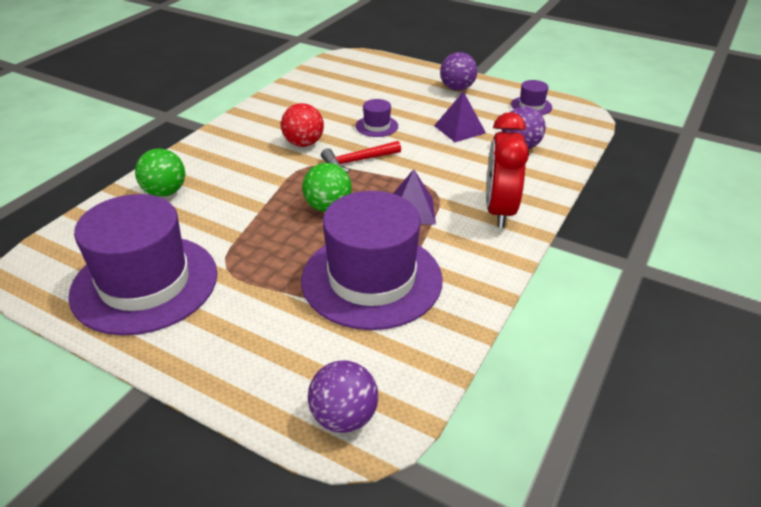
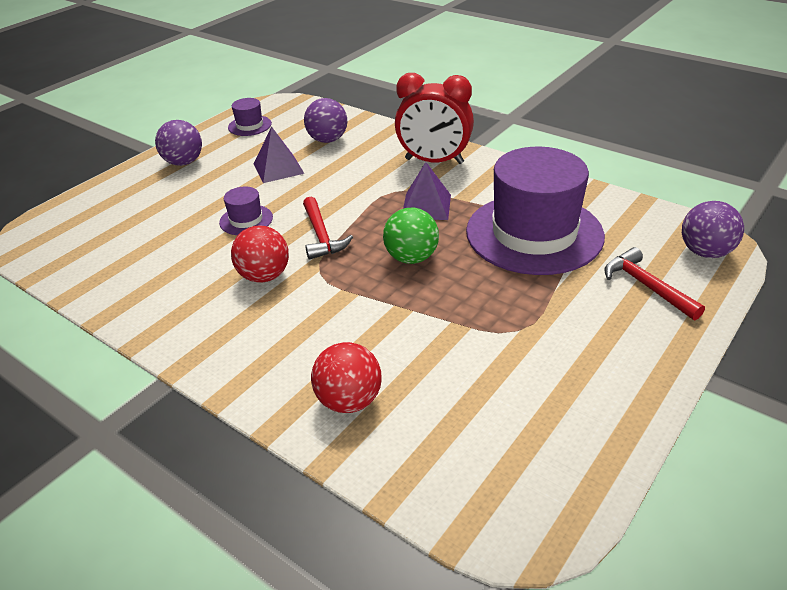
camera: 80 degrees left, 0 degrees up
purple hat [68,194,217,336] -> none
green ball [135,148,185,197] -> red ball [311,342,382,413]
none -> red hammer [604,247,705,320]

